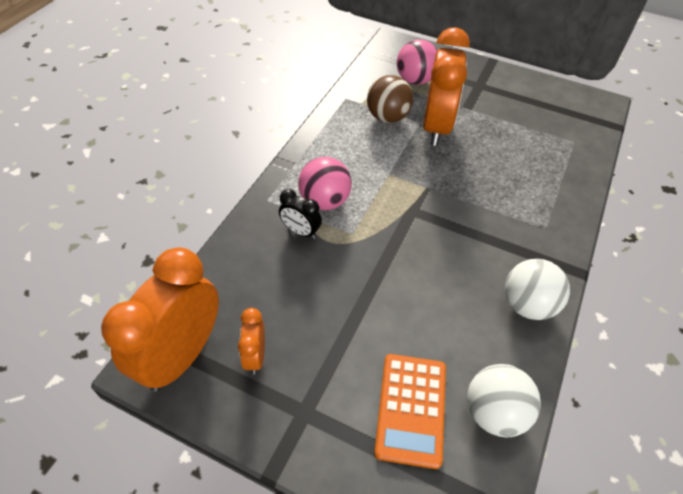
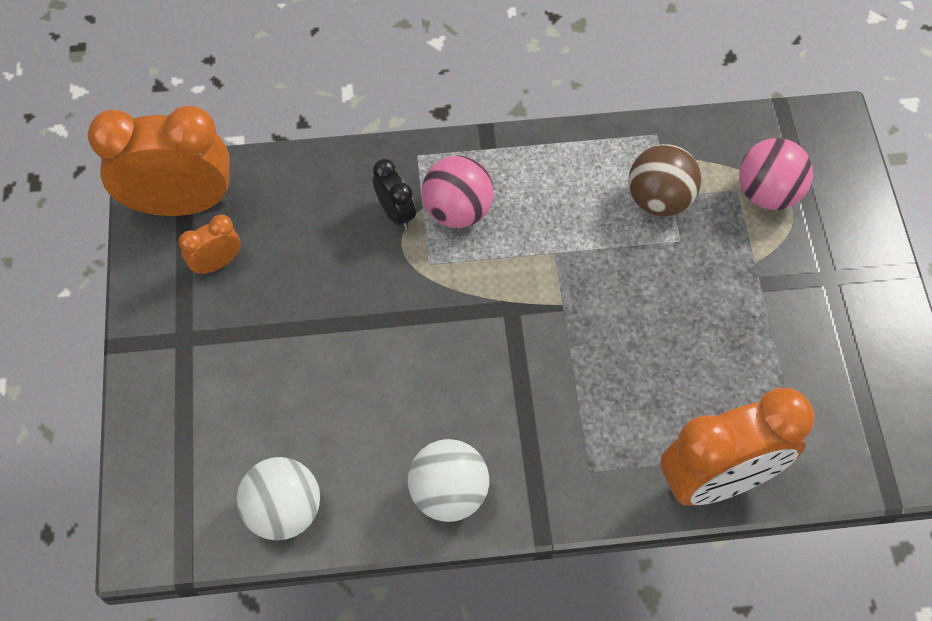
camera: 60 degrees right, 10 degrees up
black clock [279,189,322,239] -> black clock turned 150 degrees clockwise [373,159,416,229]
orange calculator [374,354,446,469] -> none
orange clock [423,27,470,146] -> orange clock moved to [660,388,815,506]

